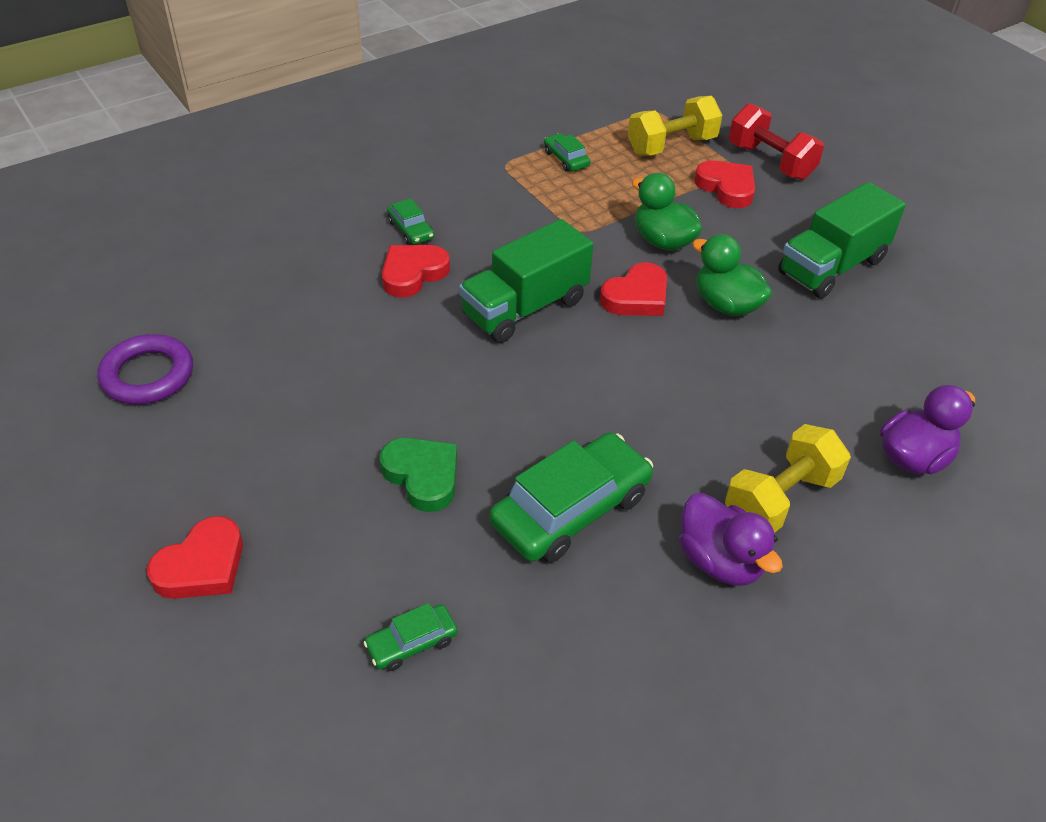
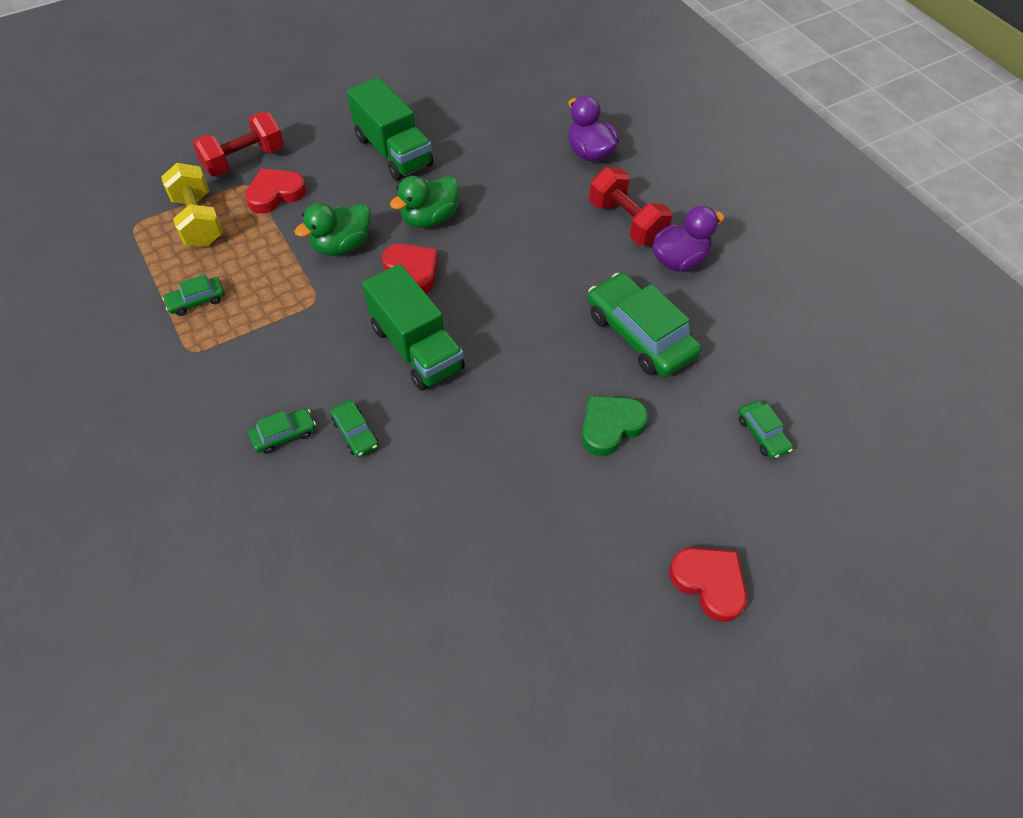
camera: 85 degrees left, 10 degrees up
purple ring [98,334,193,405] -> none
red heart [382,245,450,298] -> green car [330,400,379,457]
yellow dumbbell [725,424,851,533] -> red dumbbell [589,167,672,245]

